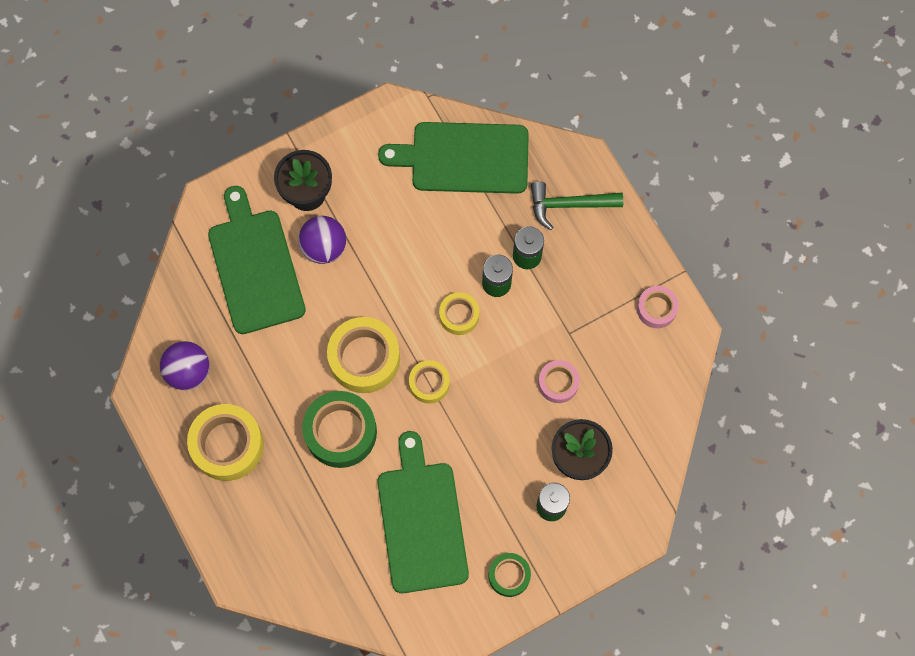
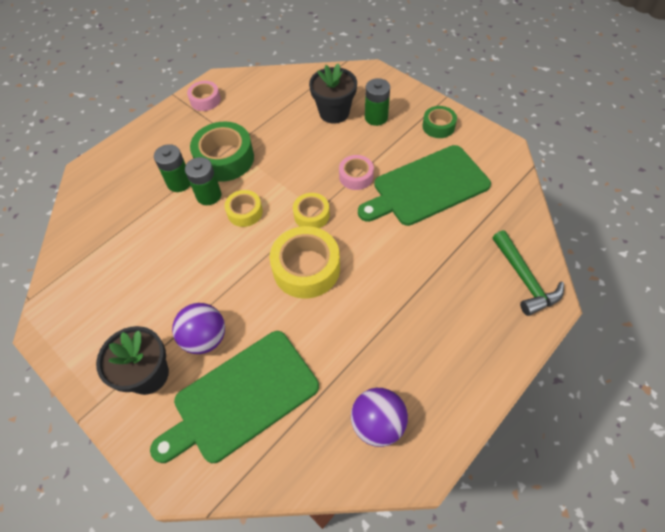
camera: 105 degrees left, 15 degrees down
yellow tape [187,404,264,481] -> none
green tape [302,391,377,468] -> green tape moved to [190,121,254,182]
green cutting board [378,122,529,194] -> none
green hammer [531,181,623,230] -> green hammer moved to [492,230,564,316]
pink tape [538,360,580,403] -> pink tape moved to [339,155,374,190]

